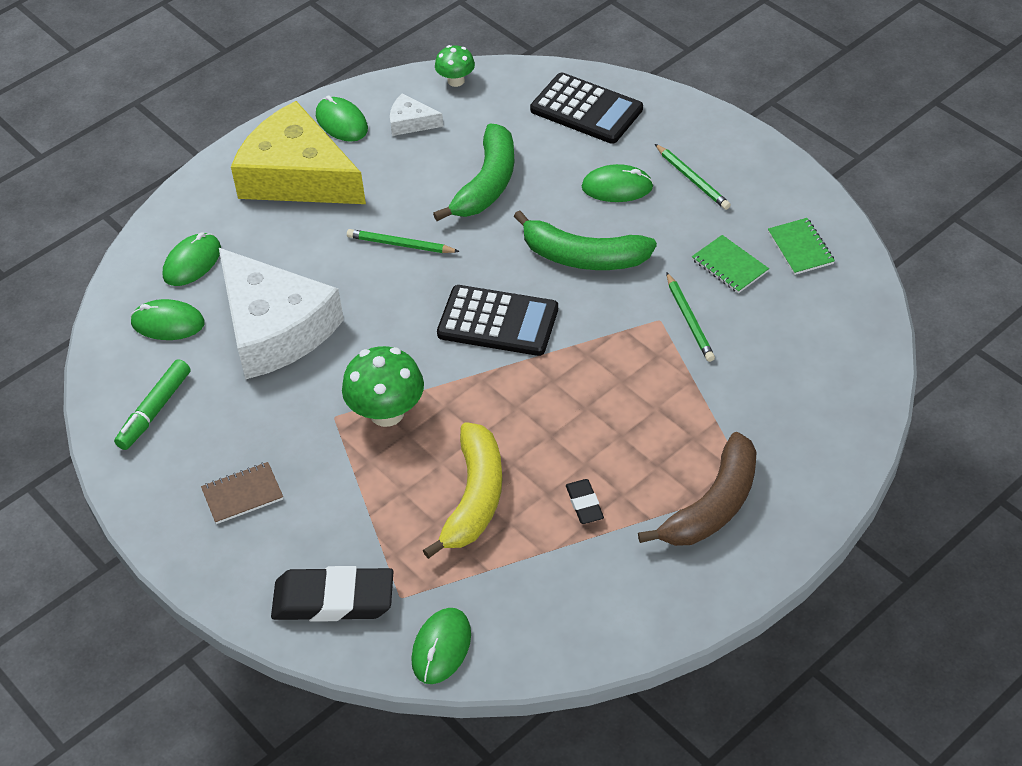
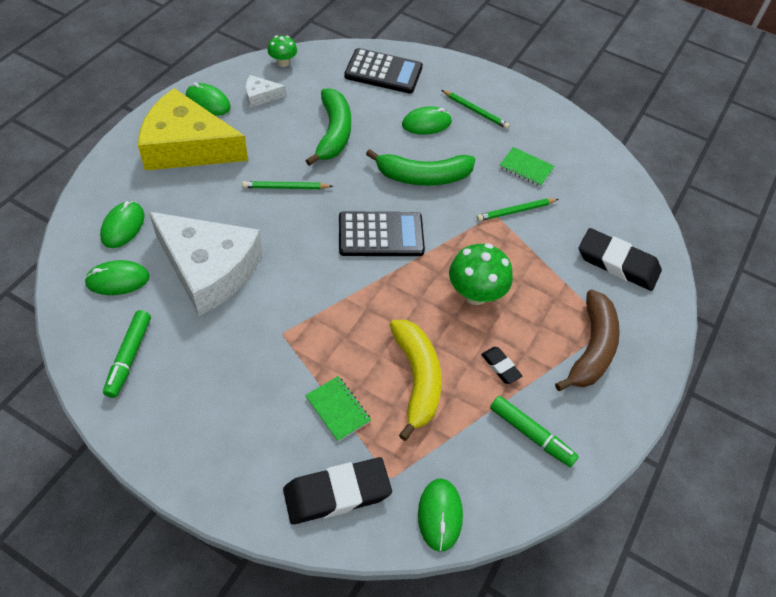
camera: 25 degrees left, 5 degrees up
brown notebook [201,462,283,524] -> none
green mushroom [342,346,424,427] -> green mushroom moved to [449,243,513,305]
green pencil [666,272,715,362] -> green pencil turned 105 degrees clockwise [477,199,559,221]
green notebook [768,218,835,275] -> green notebook moved to [305,376,371,442]
none -> green marker [490,396,579,467]
none -> black eraser [579,228,662,291]

